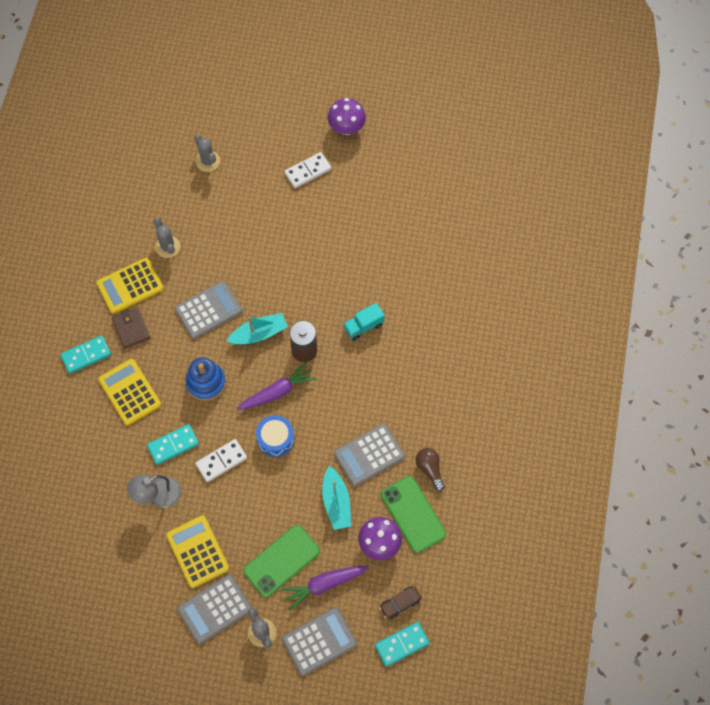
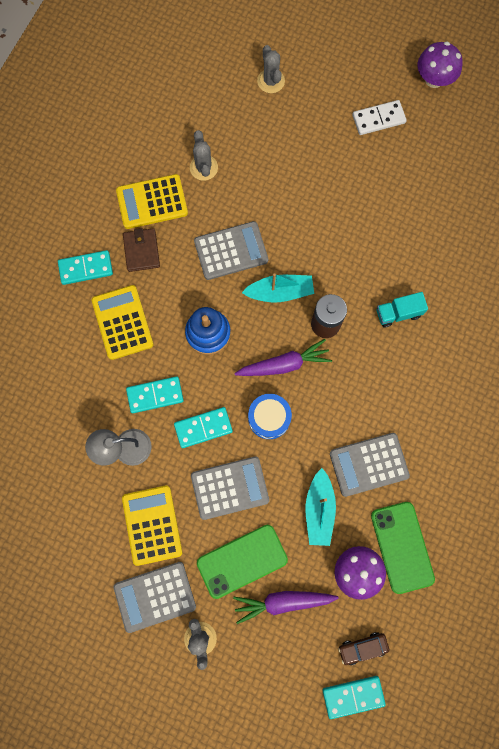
camera: 15 degrees right, 10 degrees up
white domino [195,439,247,482] -> turquoise domino [174,407,233,448]
grey calculator [282,607,357,676] -> grey calculator moved to [191,457,269,520]
brown light bulb [415,448,445,491] -> none

